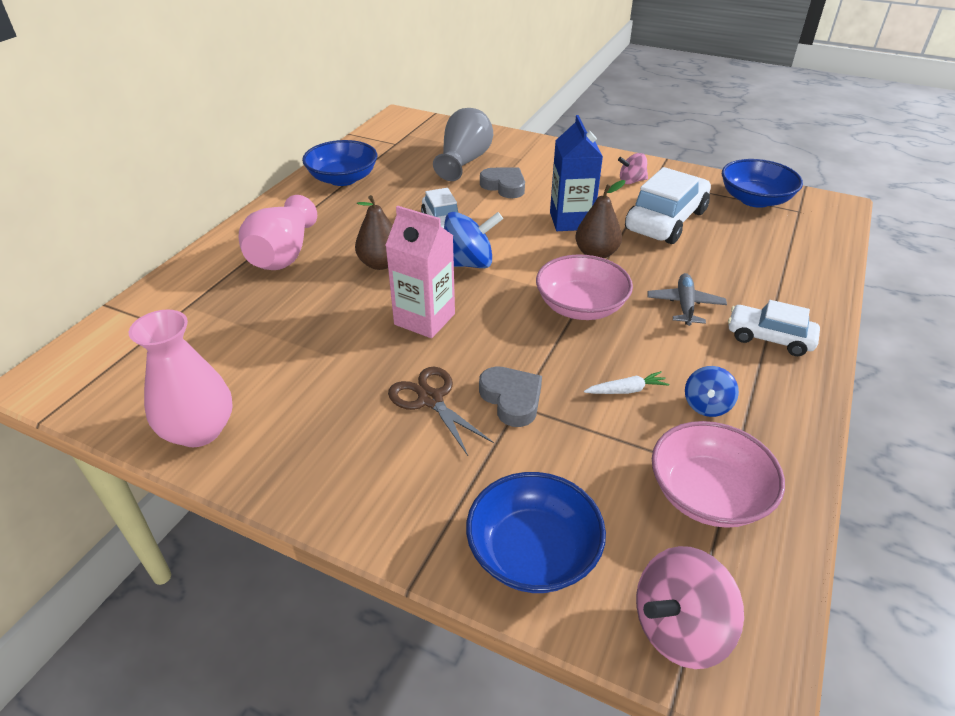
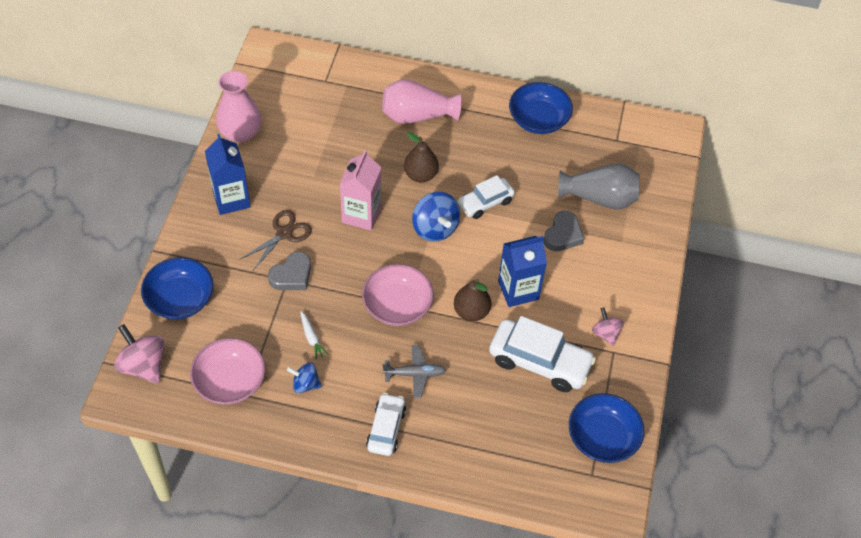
camera: 75 degrees right, 15 degrees up
none -> blue carton [205,134,250,215]

